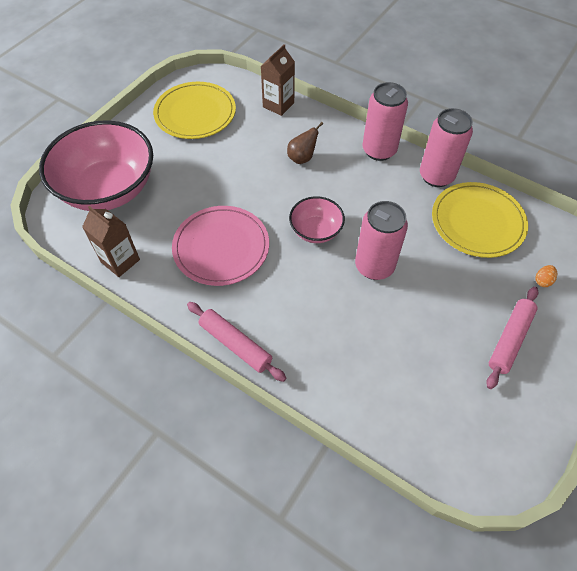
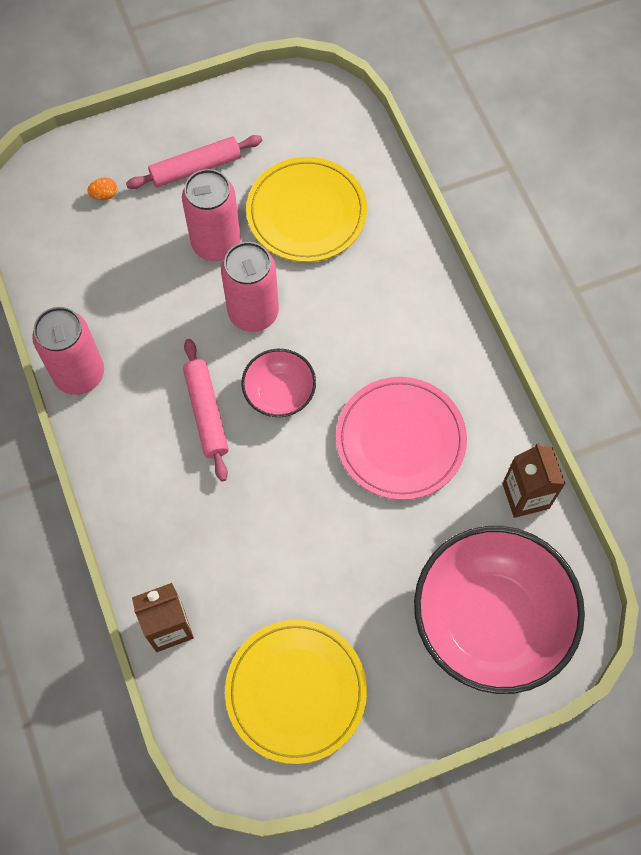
camera: 145 degrees left, 10 degrees up
pink rolling pin [187,302,286,382] -> pink rolling pin moved to [183,339,229,482]
brown pear [287,122,323,164] -> none
pink can [362,82,408,161] -> pink can moved to [182,169,241,261]
yellow plate [432,182,528,258] -> yellow plate moved to [246,157,367,262]

